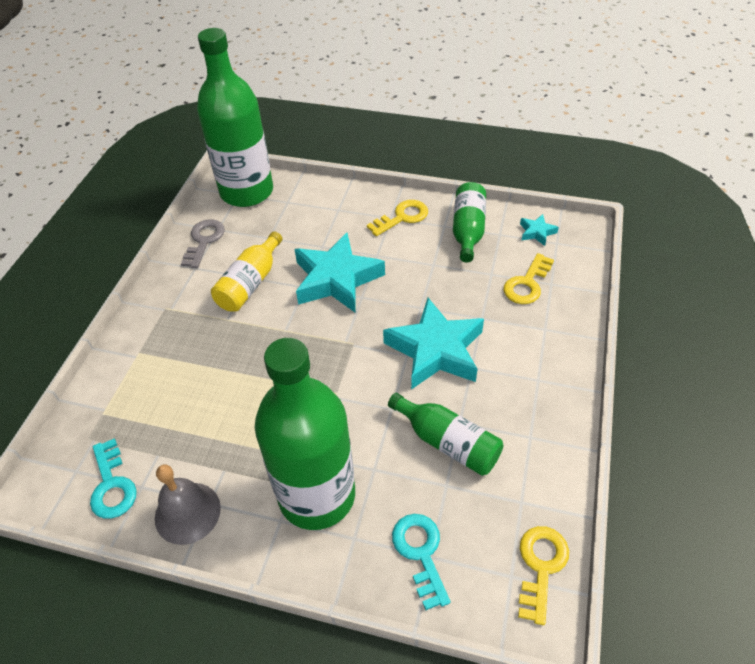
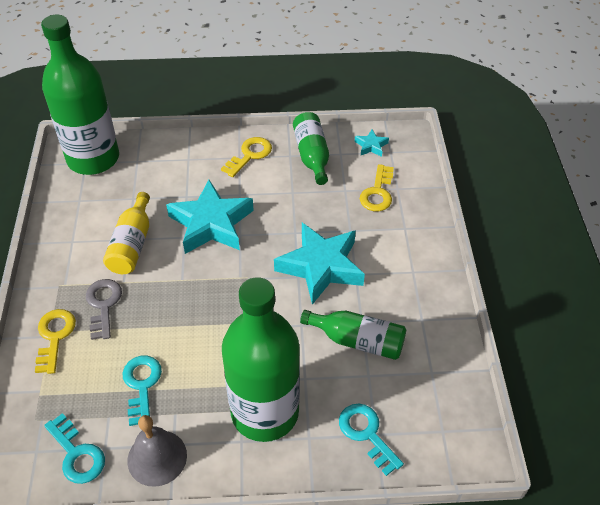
camera: 20 degrees left, 0 degrees up
grey key [181,219,225,268] -> grey key moved to [86,279,122,340]
yellow key [518,526,569,625] -> yellow key moved to [35,309,76,374]
none -> turquoise key [123,356,162,426]

